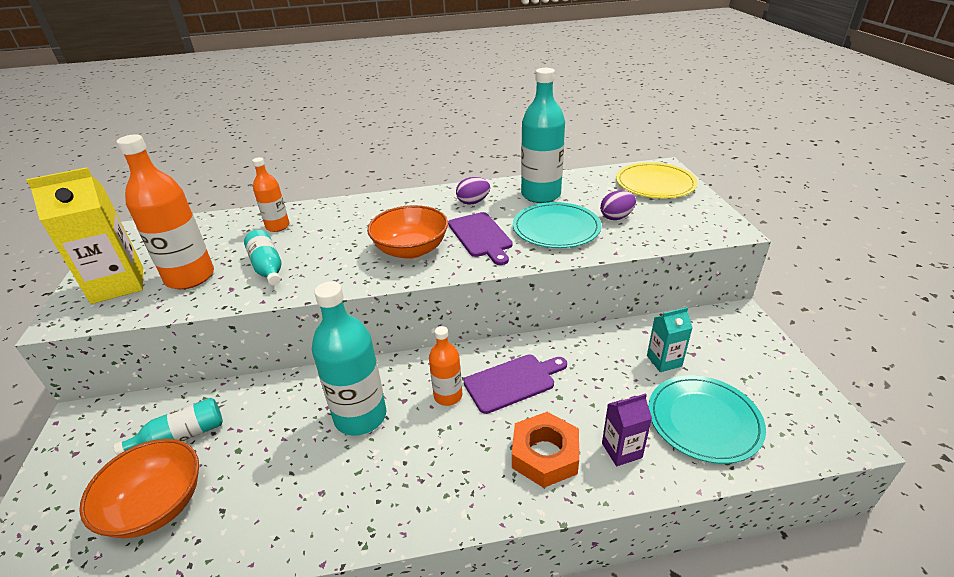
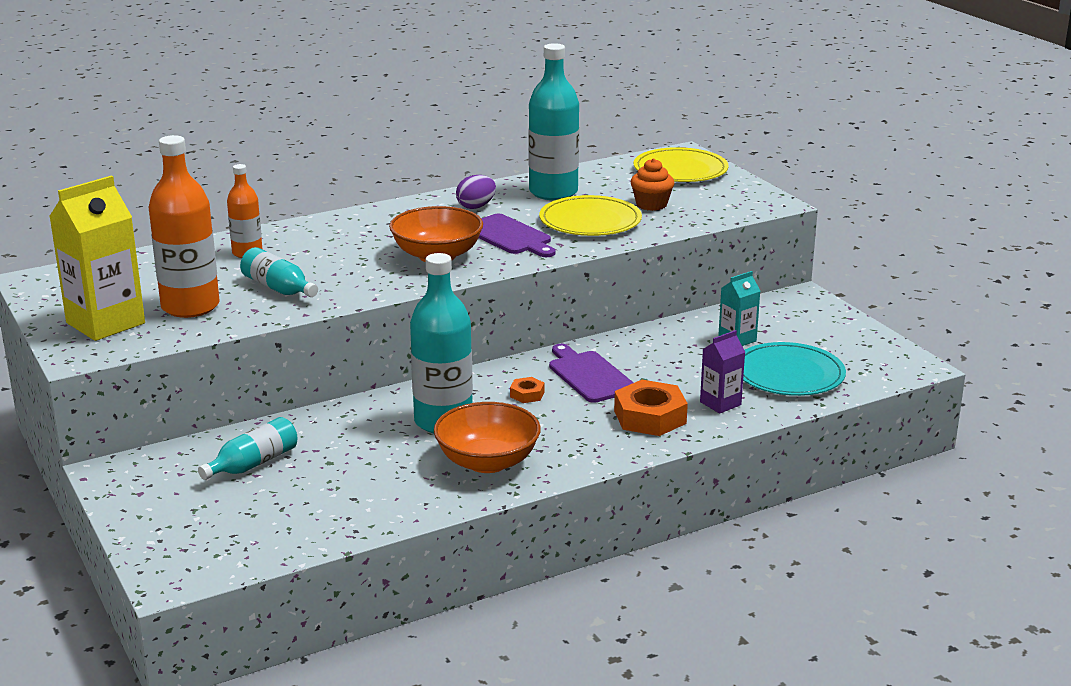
camera: 20 degrees left, 10 degrees down
orange bowl [79,439,199,538] -> orange bowl moved to [434,402,541,473]
orange bottle [429,326,462,406] -> orange nut [510,377,545,403]
purple cutting board [464,354,567,414] -> purple cutting board turned 75 degrees counterclockwise [549,344,634,403]
turquoise plate [513,202,602,248] -> yellow plate [539,195,642,236]
purple egg [600,191,636,220] -> orange cupcake [631,158,675,211]

